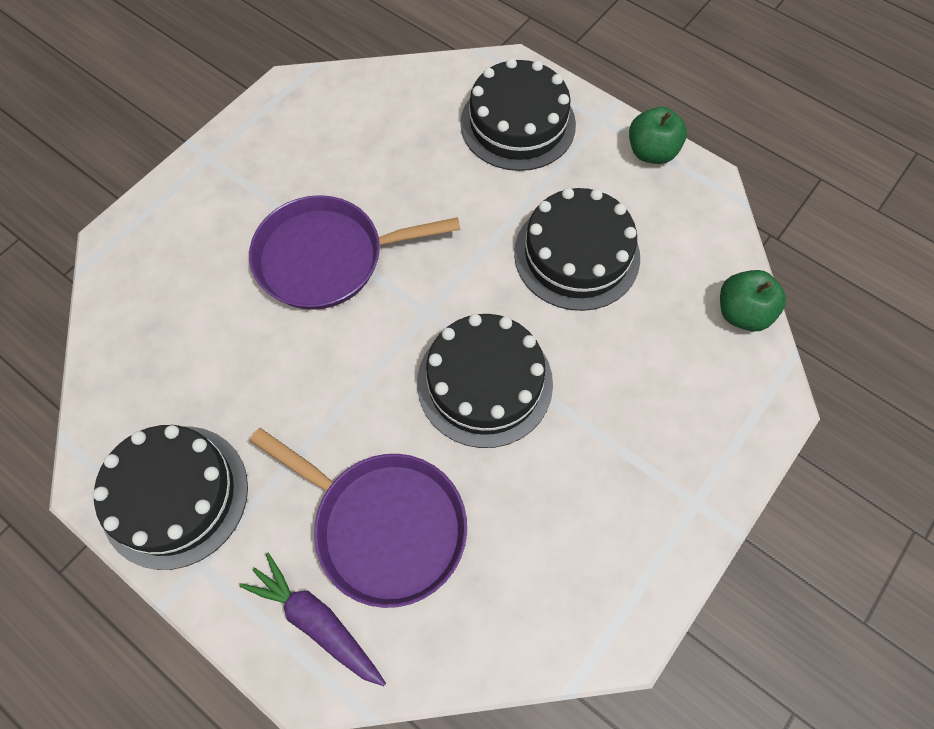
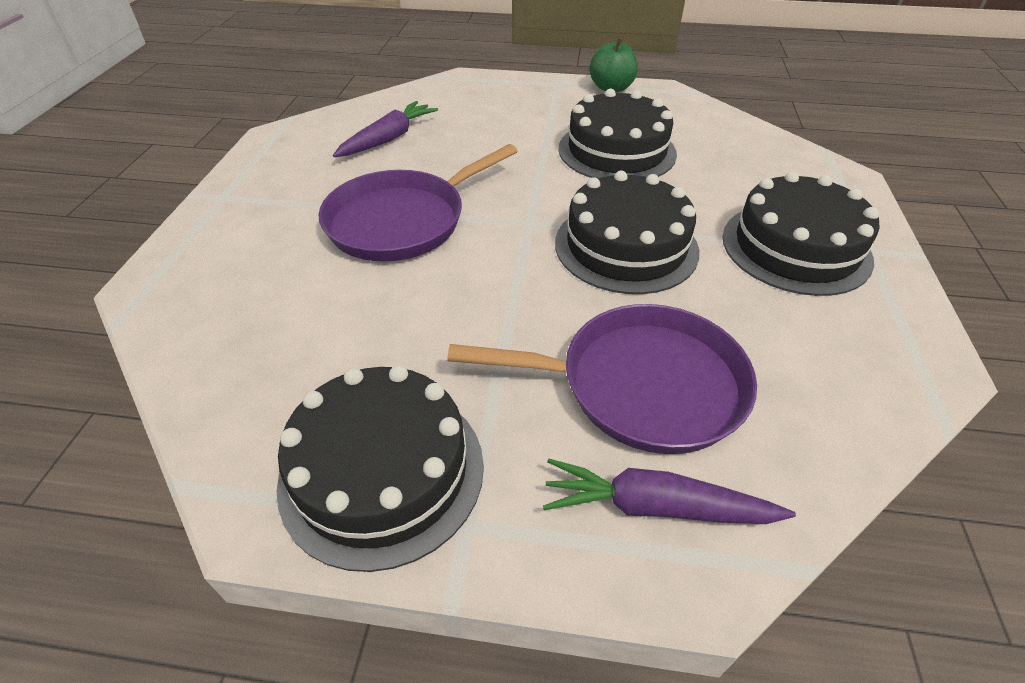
camera: 30 degrees left, 20 degrees down
black cake [460,58,576,171] -> black cake moved to [722,172,879,296]
green apple [720,270,786,331] -> none
none -> purple carrot [333,101,438,157]

